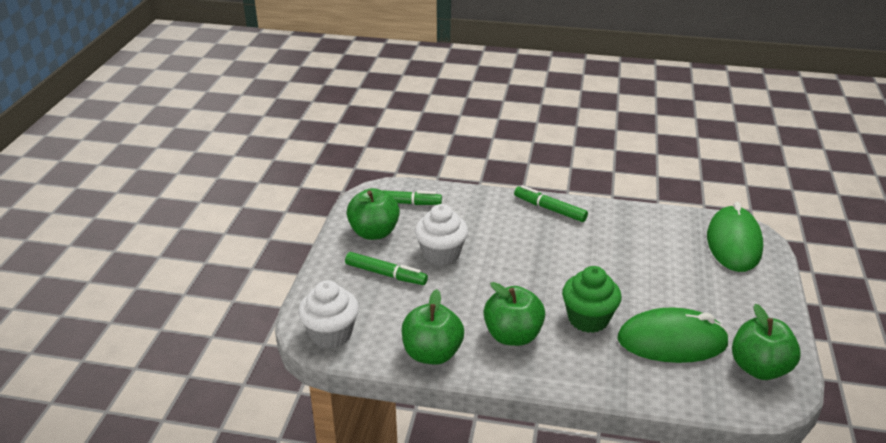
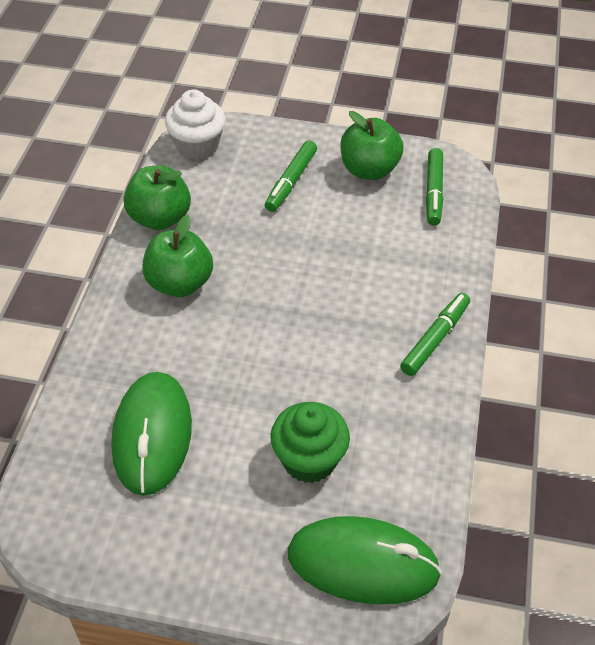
camera: 90 degrees right, 15 degrees up
white cupcake [415,204,468,266] -> none
green cupcake [562,266,621,333] -> green cupcake moved to [270,402,350,483]
green apple [732,304,801,380] -> none

